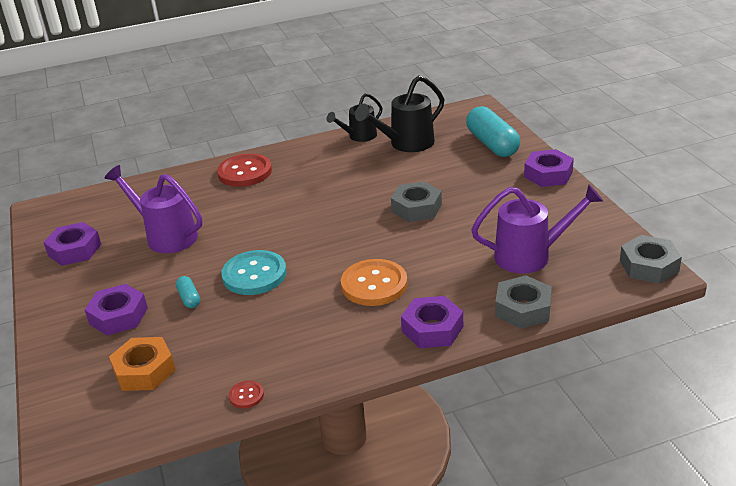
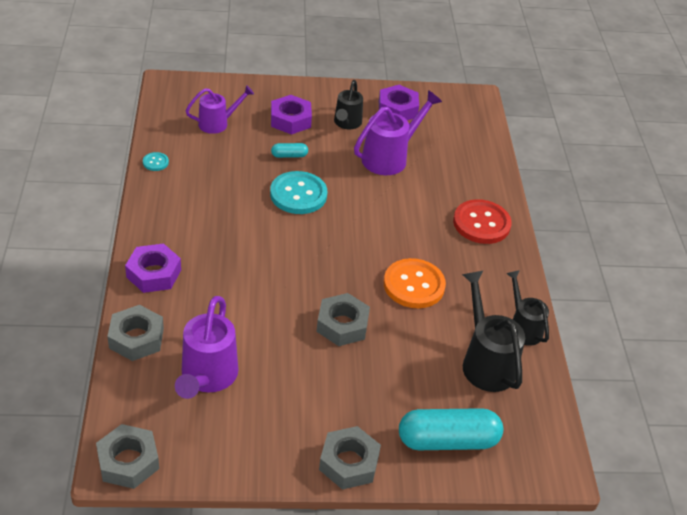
camera: 100 degrees right, 10 degrees up
orange nut [109,337,176,391] -> purple watering can [186,85,254,134]
red button [229,381,264,409] -> turquoise button [143,152,169,171]
orange button [341,259,408,306] -> orange button moved to [384,258,446,308]
purple nut [524,149,574,187] -> grey nut [319,426,381,490]
none -> black watering can [334,80,363,129]

